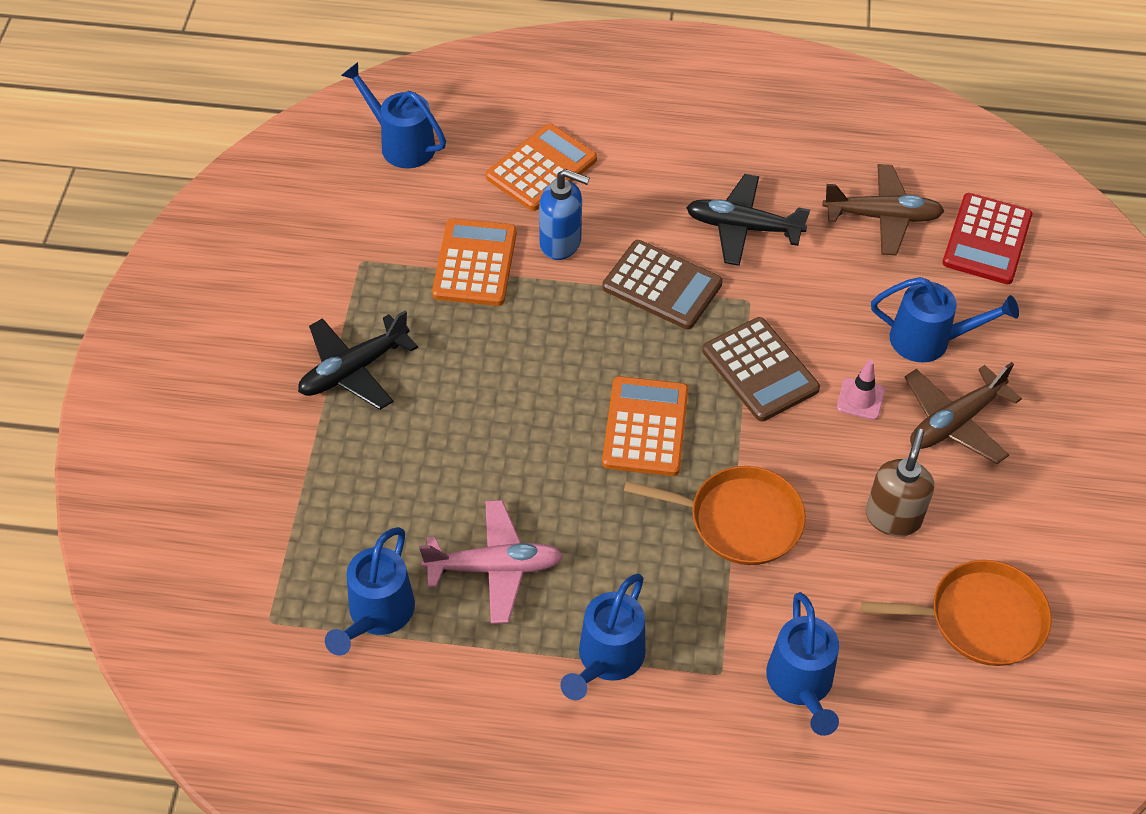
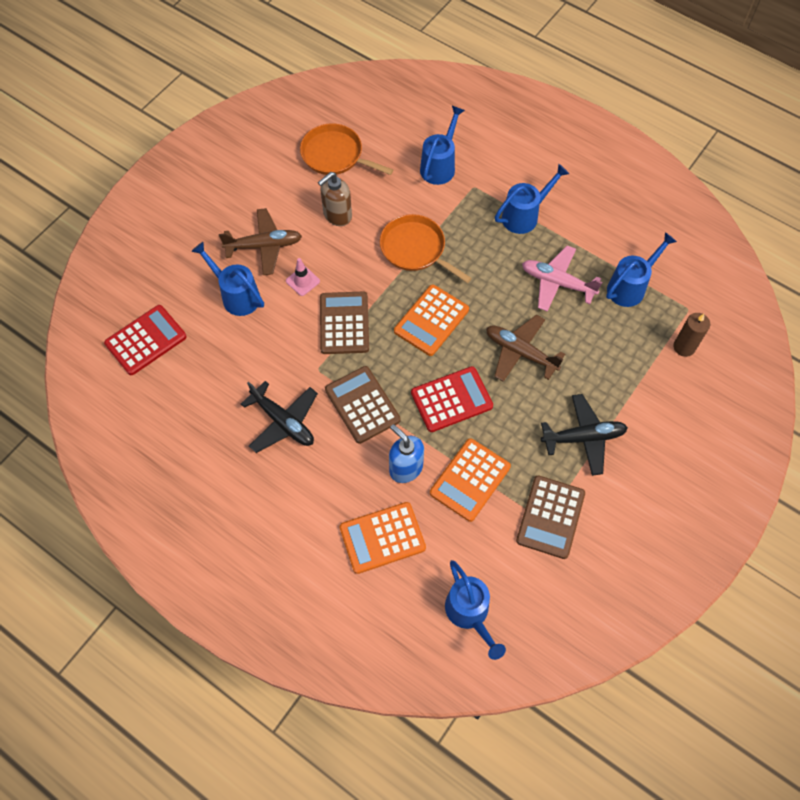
camera: 150 degrees left, 10 degrees up
brown plane [822,164,944,255] -> brown plane moved to [486,314,565,382]
none -> red calculator [411,366,493,432]
none -> brown calculator [516,475,585,559]
none -> brown candle [674,313,710,357]

